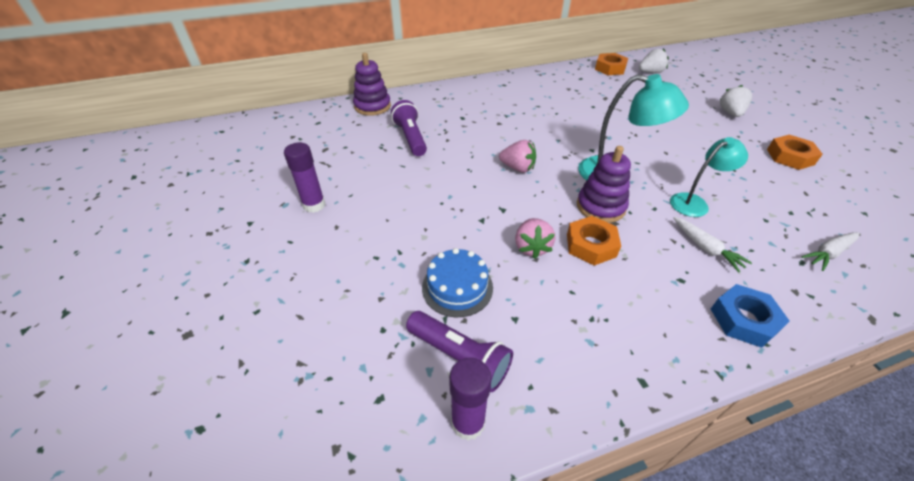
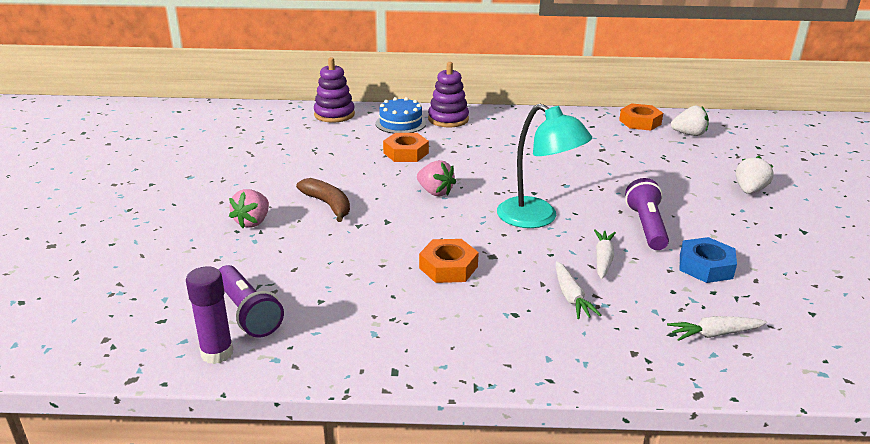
camera: 20 degrees right, 15 degrees down
purple glue stick [284,142,326,213] -> none
purple flashlight [391,100,427,156] -> purple flashlight moved to [625,178,669,250]
blue cake [422,248,493,317] -> blue cake moved to [375,97,426,134]
pink strawberry [515,218,556,259] -> pink strawberry moved to [229,189,269,228]
purple stacking toy [577,146,631,223] -> purple stacking toy moved to [428,62,469,127]
turquoise lamp [670,137,748,217] -> white carrot [594,229,616,279]
blue nut [711,284,790,348] -> blue nut moved to [680,237,737,283]
orange nut [767,135,823,170] -> orange nut moved to [383,133,429,162]
none -> brown banana [296,178,350,222]

